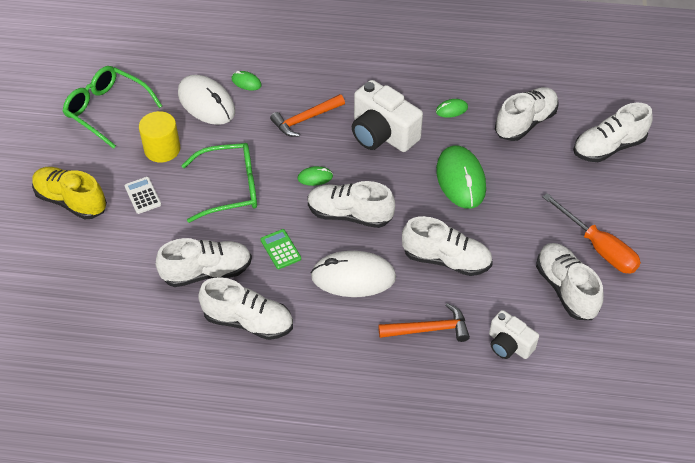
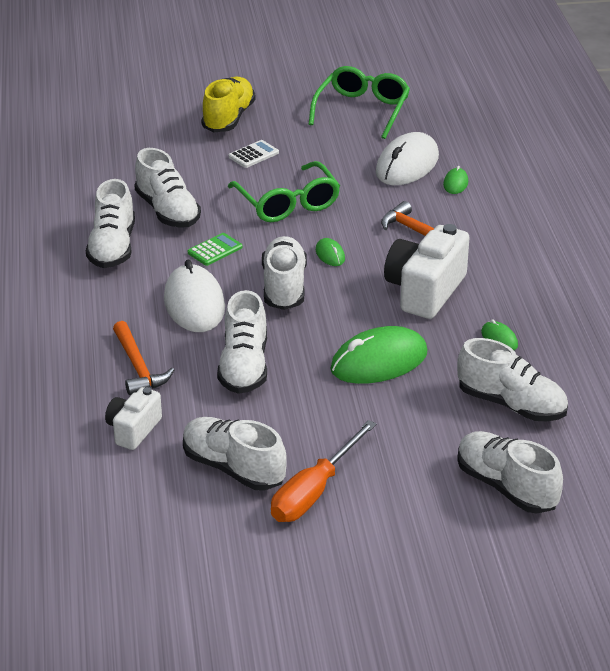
camera: 75 degrees right, 15 degrees down
yellow cylinder [139,111,181,162] -> none
white shoe [536,243,604,320] -> white shoe turned 105 degrees counterclockwise [183,417,287,490]

